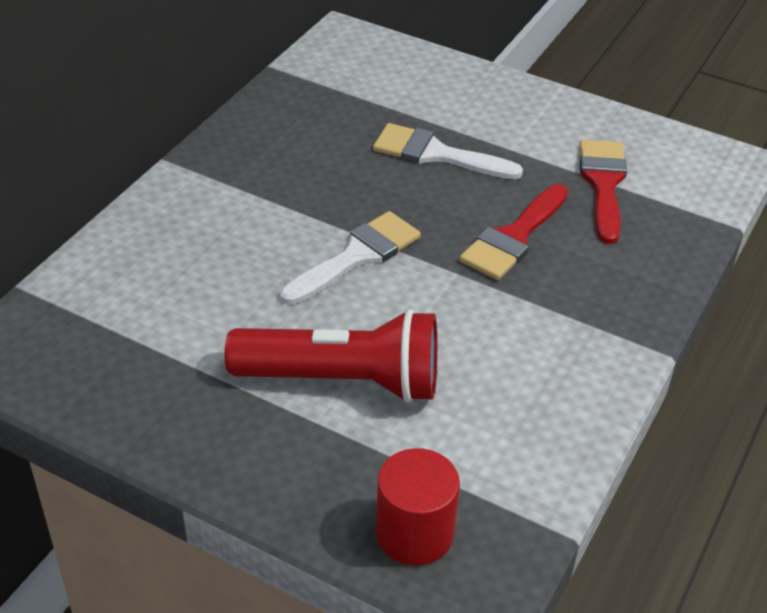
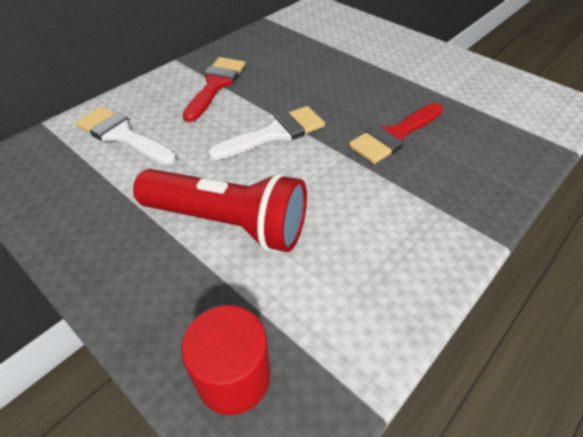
camera: 15 degrees right, 5 degrees up
white brush [373,123,523,180] -> white brush moved to [75,106,176,165]
red brush [579,140,627,244] -> red brush moved to [183,57,245,122]

